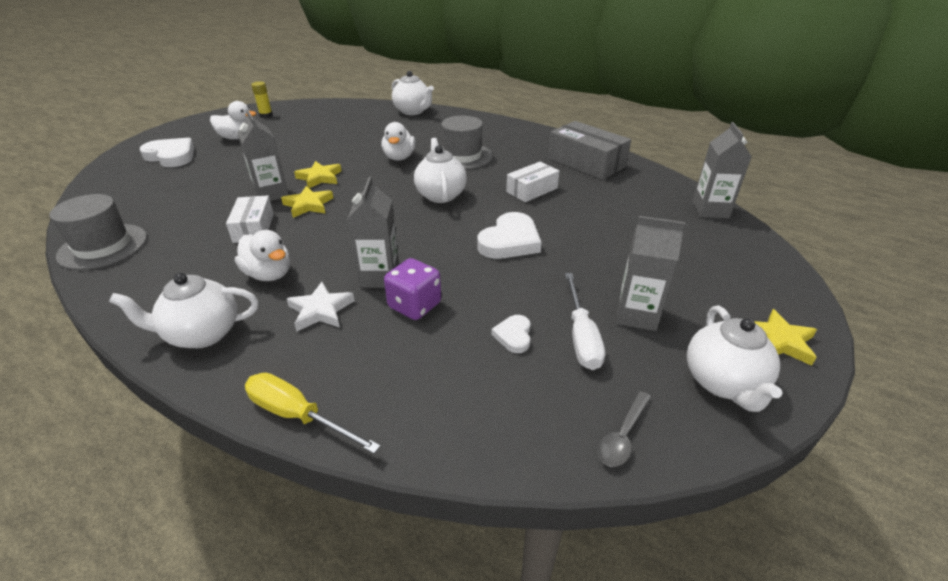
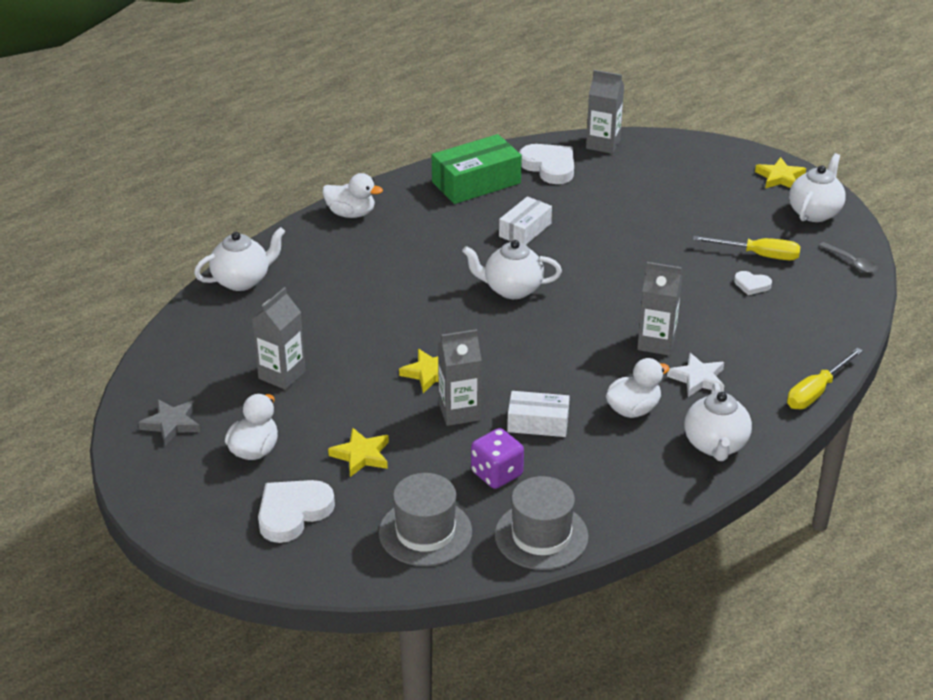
camera: 75 degrees left, 0 degrees up
yellow glue stick [251,81,273,118] -> grey star [138,399,200,446]
yellow star [281,186,333,218] -> yellow star moved to [328,427,389,477]
white duck [381,122,416,161] -> white duck moved to [322,173,383,218]
purple dice [384,258,441,320] -> purple dice moved to [471,428,524,489]
grey hat [441,116,493,169] -> grey hat moved to [379,473,472,566]
white heart [477,212,542,259] -> white heart moved to [519,144,574,184]
white box [506,162,559,202] -> white box turned 60 degrees clockwise [499,196,552,245]
grey box [548,121,631,180] -> green box [432,134,522,204]
white screwdriver [565,273,605,370] -> yellow screwdriver [693,236,801,260]
grey carton [616,216,685,331] -> grey carton moved to [252,287,306,390]
white teapot [687,306,783,412] -> white teapot turned 75 degrees counterclockwise [789,153,846,222]

